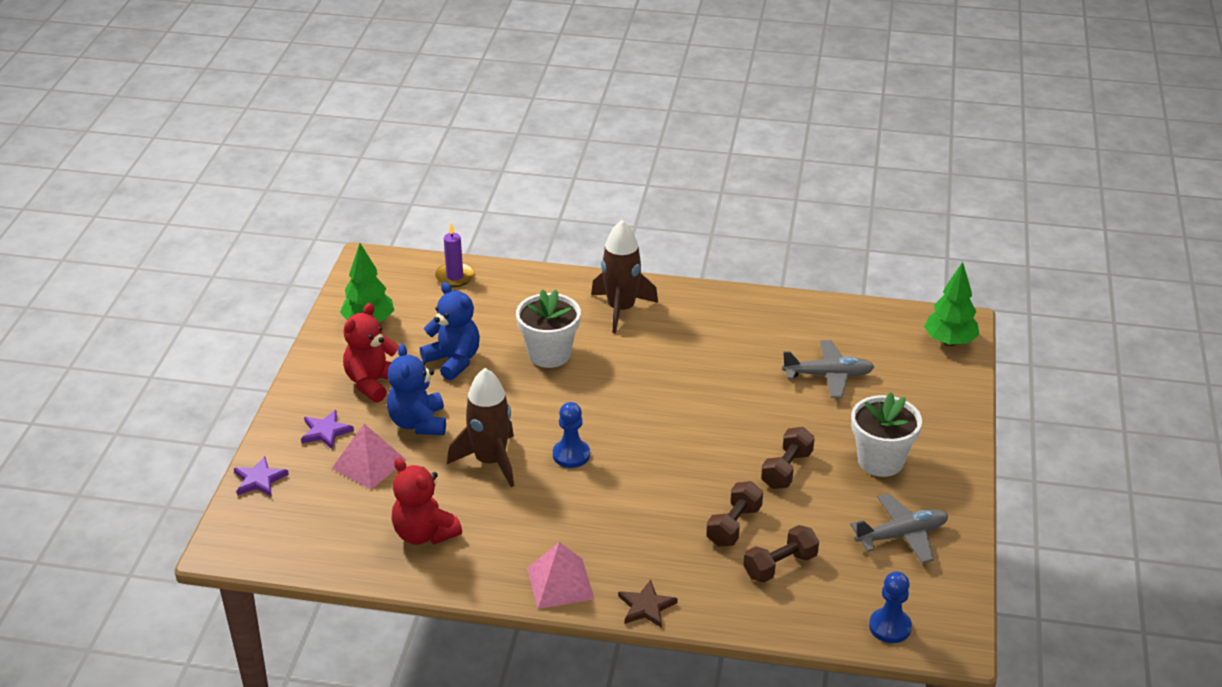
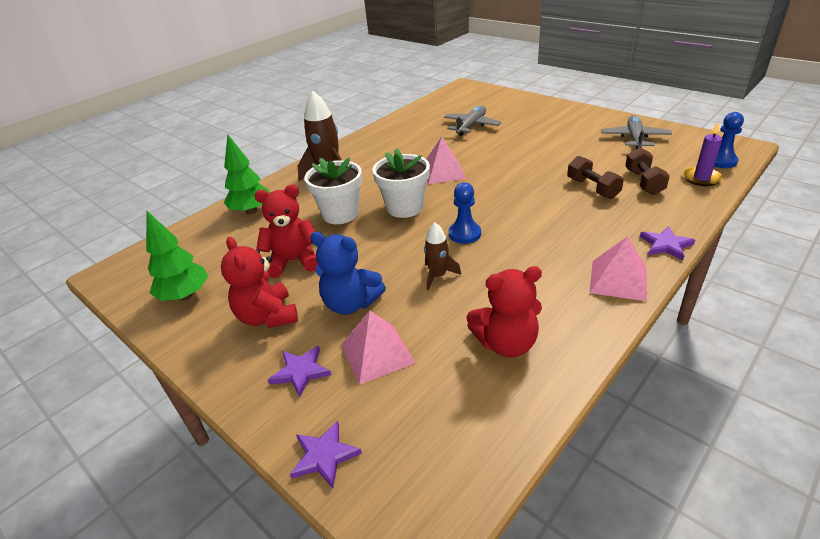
camera: 55 degrees left, 0 degrees up
blue teddy bear [420,282,480,380] -> red teddy bear [254,185,318,278]
purple candle [435,223,475,287] -> purple candle moved to [683,121,723,186]
brown rocket [447,368,514,487] -> brown rocket [424,223,461,290], size x0.56
brown star [618,580,678,628] -> purple star [640,226,695,261]
brown dumbbell [761,427,815,489] -> none
white flower pot [851,392,922,477] -> white flower pot moved to [372,149,430,218]
green tree [924,262,979,346] -> green tree moved to [224,135,270,214]
none -> pink pyramid [426,136,467,184]

